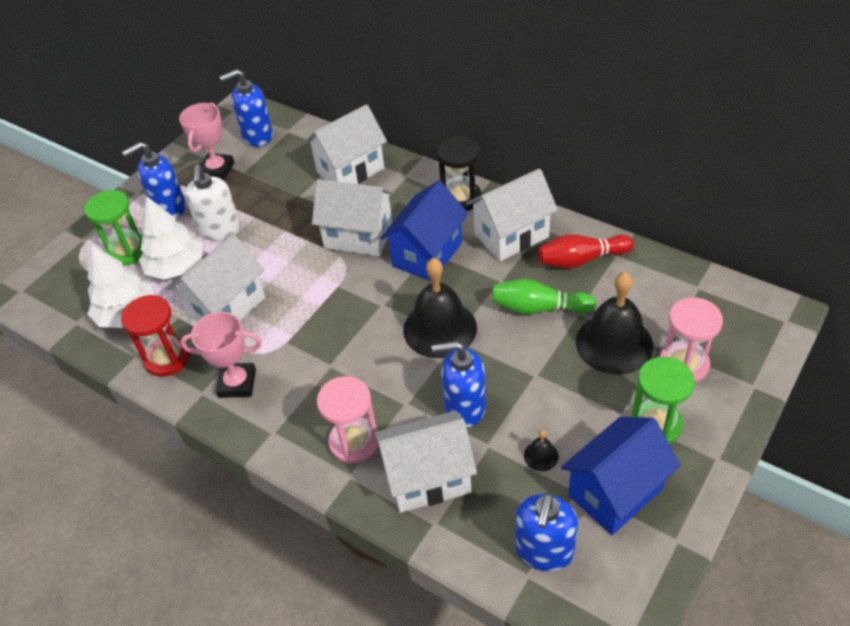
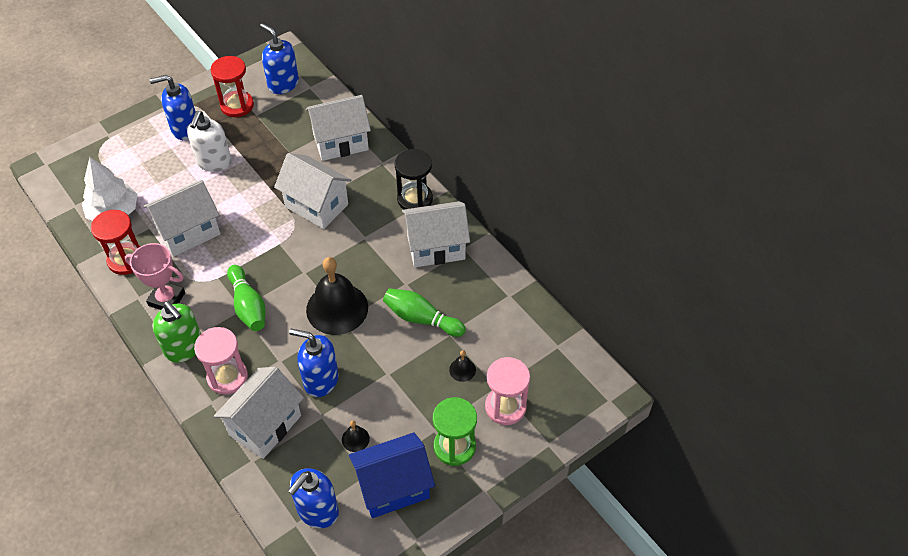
camera: 15 degrees right, 5 degrees up
green hourglass [84,190,143,266] -> none
white tree [139,196,203,280] -> none
pink trophy [179,102,234,180] -> red hourglass [211,56,254,117]
blue soap dispenser [220,69,273,147] -> blue soap dispenser turned 45 degrees clockwise [260,23,299,94]
white house [375,411,477,513] -> white house turned 60 degrees counterclockwise [214,367,304,459]
blue house [380,180,468,281] -> none
red bowling pin [537,234,634,268] -> none
black bell [576,272,653,375] -> black bell [449,350,476,382], size x0.41
none -> green soap dispenser [153,301,201,363]
none -> green bowling pin [227,265,265,331]

